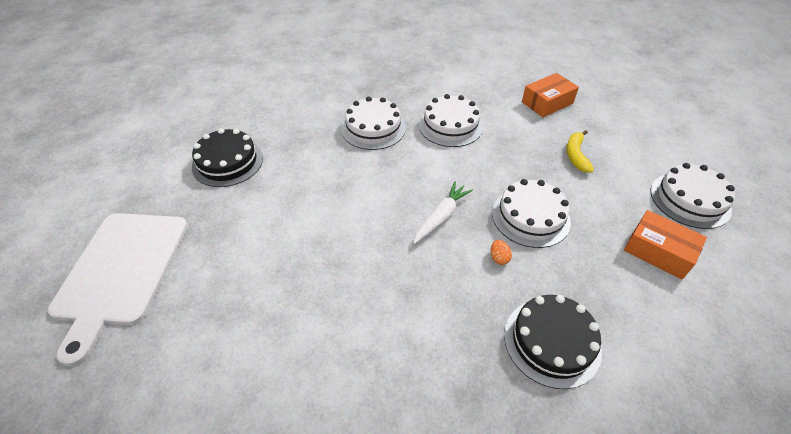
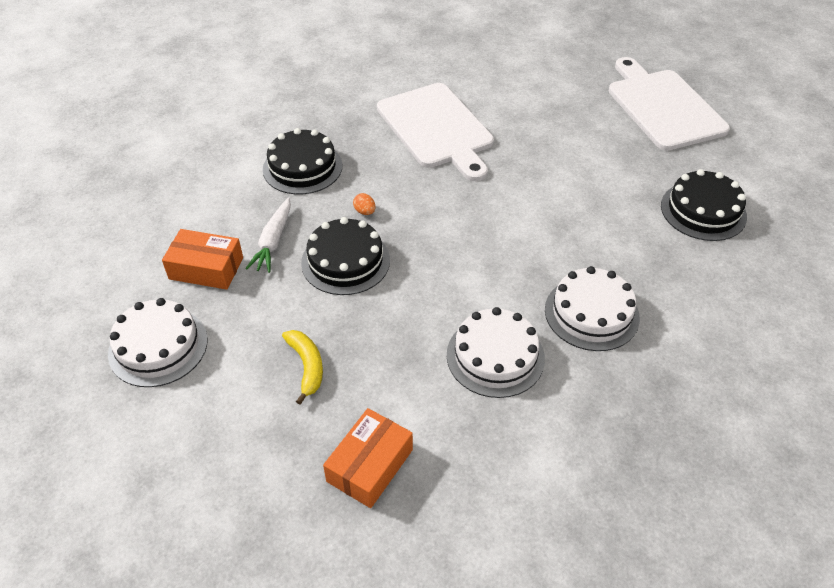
camera: 155 degrees right, 0 degrees up
white carrot [413,182,473,244] -> white carrot moved to [245,197,291,273]
white cake [492,179,571,248] -> black cake [301,217,390,295]
none -> white cutting board [377,83,494,181]

